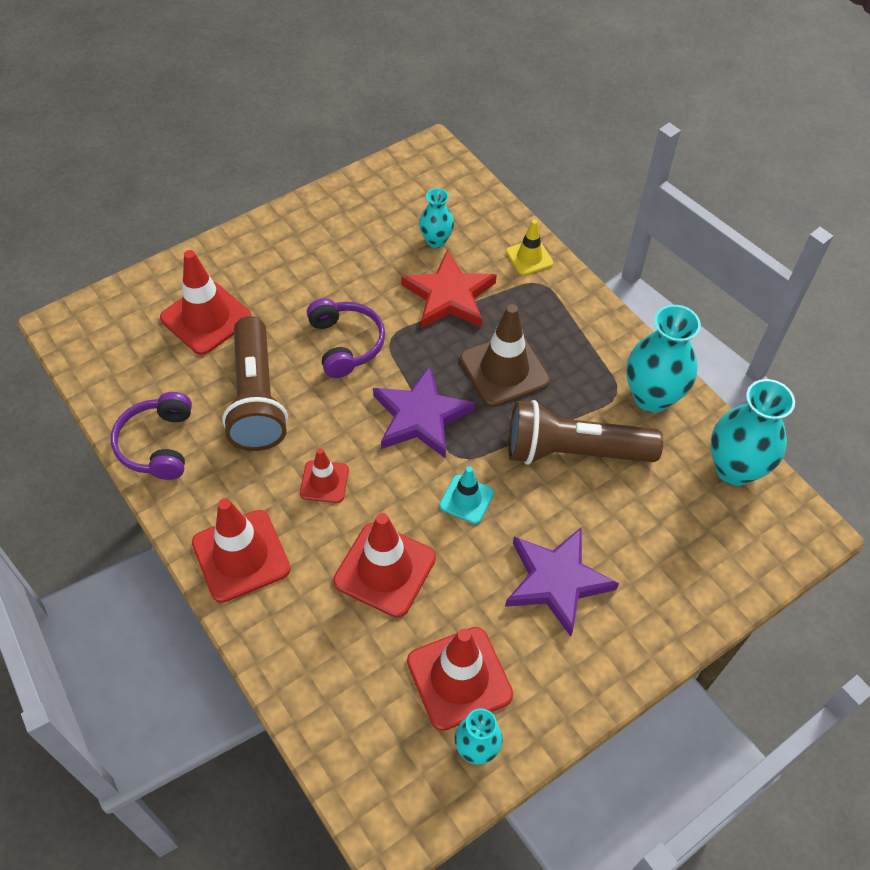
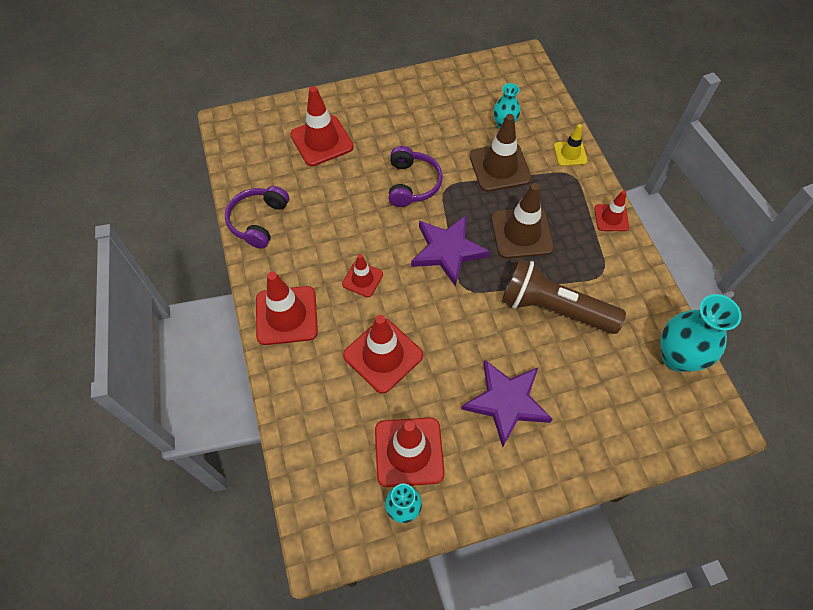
camera: 20 degrees right, 5 degrees up
brown flashlight [222,316,288,451] -> none
red star [401,250,497,328] -> brown traffic cone [470,114,532,192]
turquoise traffic cone [439,466,494,524] -> none
turquoise vase [626,305,701,413] -> none
none -> red traffic cone [594,190,629,231]

